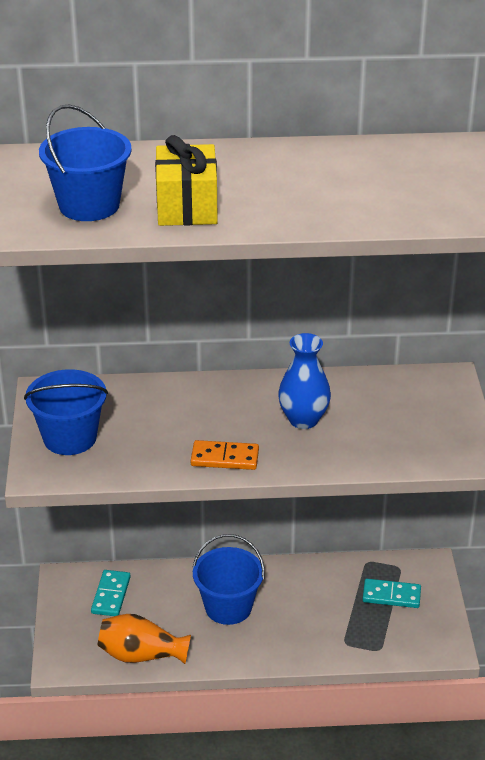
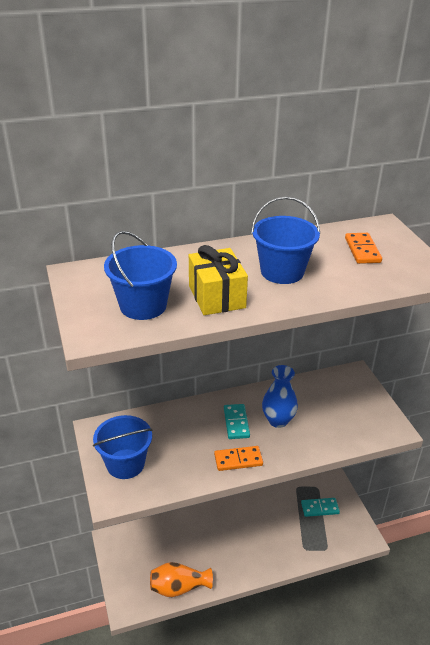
camera: 15 degrees left, 0 degrees up
turquoise domino [91,570,131,616] -> turquoise domino moved to [224,404,250,439]
blue bucket [192,534,265,625] -> blue bucket moved to [251,196,320,284]
none -> orange domino [345,233,382,264]

